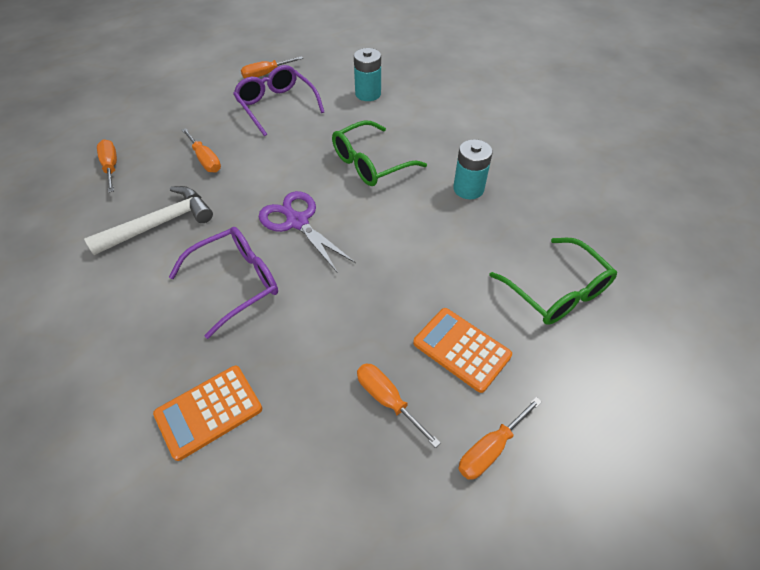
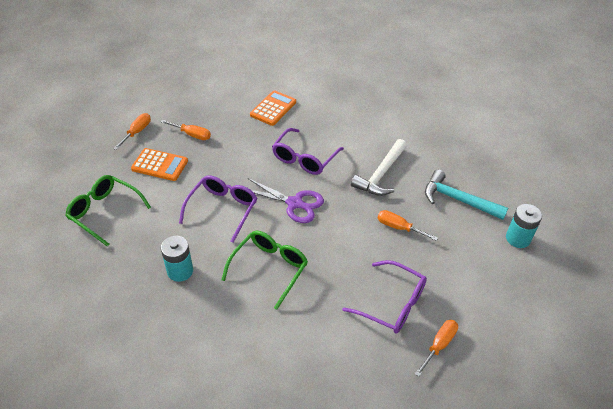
camera: 155 degrees right, 5 degrees down
orange screwdriver [97,139,117,193] -> turquoise hammer [425,170,508,220]
turquoise battery [354,48,381,101] -> turquoise battery moved to [506,204,542,248]
none -> purple glasses [179,176,257,243]

